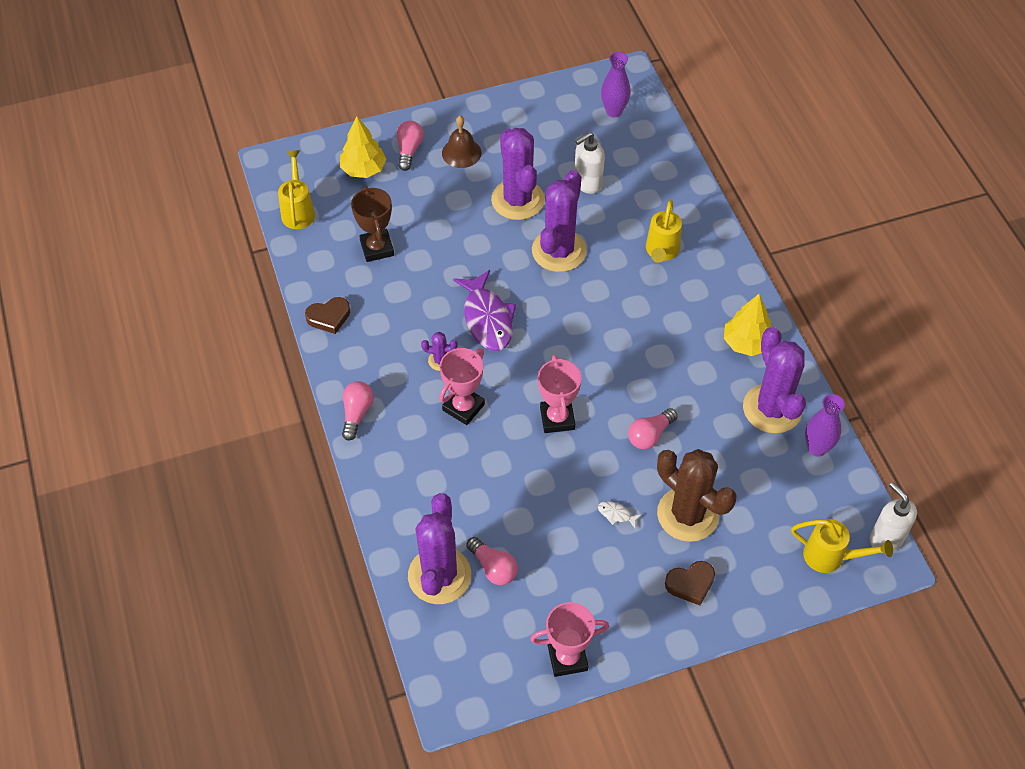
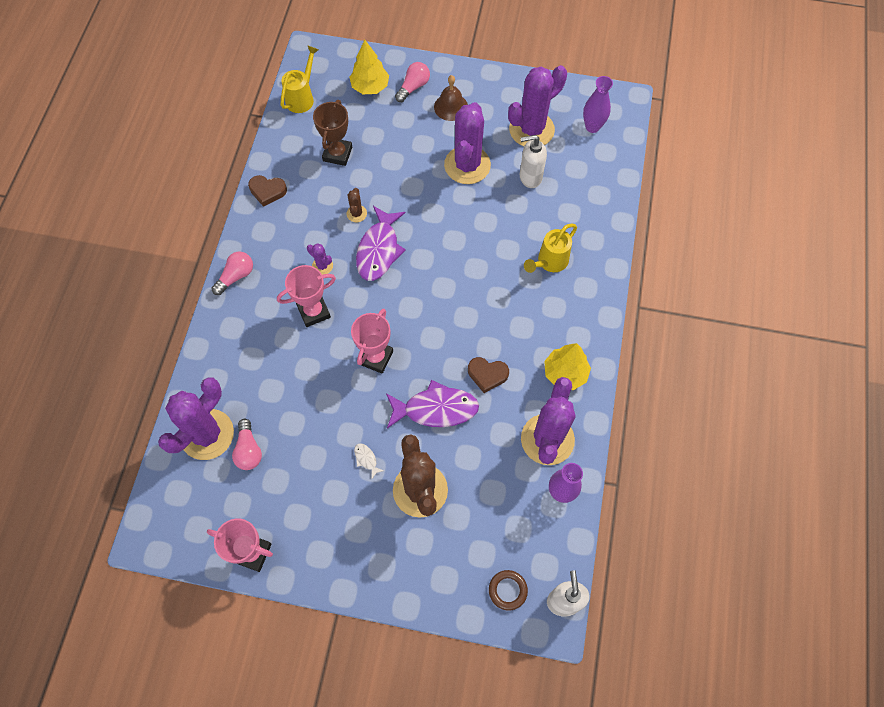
camera: 30 degrees right, 10 degrees up
purple cactus [532,170,587,272] -> purple cactus moved to [508,65,567,146]
pink light bulb [628,408,677,449] -> purple fish [386,380,479,428]
brown heart [665,561,715,605] -> brown heart moved to [468,357,509,393]
yellow watering can [791,519,893,573] -> brown ring [489,570,528,611]
none -> brown cactus [347,188,367,222]

